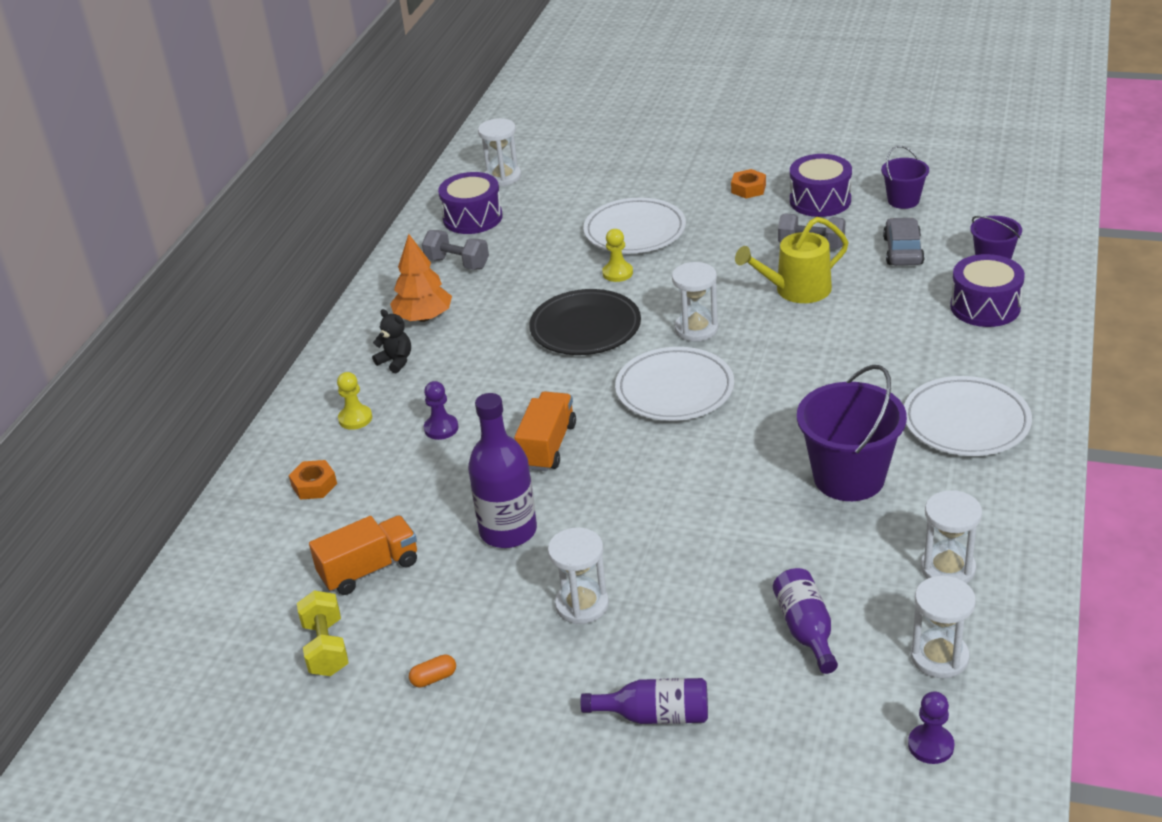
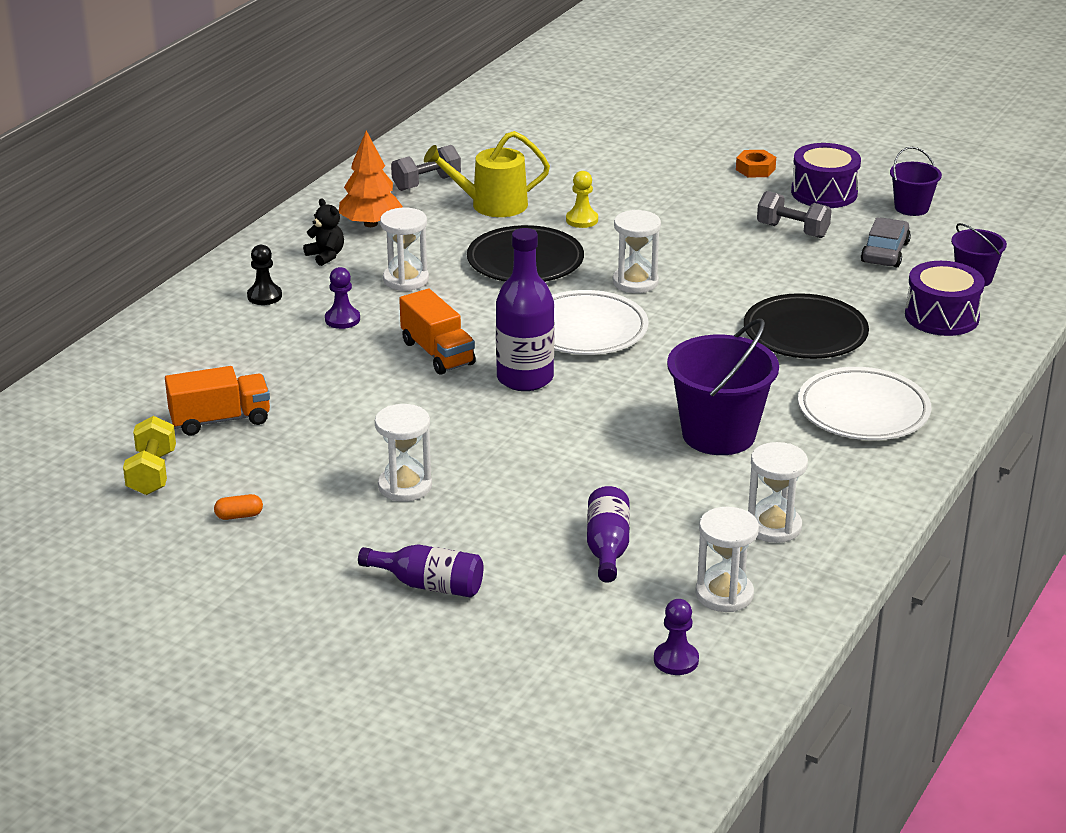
camera: 10 degrees right, 5 degrees down
orange nut [289,460,337,500] -> none
yellow pawn [337,372,372,430] -> black pawn [247,245,282,305]
grey dumbbell [422,230,489,270] -> grey dumbbell turned 75 degrees counterclockwise [391,145,461,191]
purple drum [438,172,502,234] -> none
purple bottle [468,393,537,548] -> purple bottle moved to [496,228,555,391]
white hourglass [478,118,521,186] -> white hourglass moved to [380,208,429,291]
orange truck [514,391,576,471] -> orange truck turned 120 degrees clockwise [399,289,476,375]
white plate [583,198,686,253] -> none
yellow watering can [735,217,848,303] -> yellow watering can moved to [424,131,550,217]
none -> black plate [744,293,869,359]

